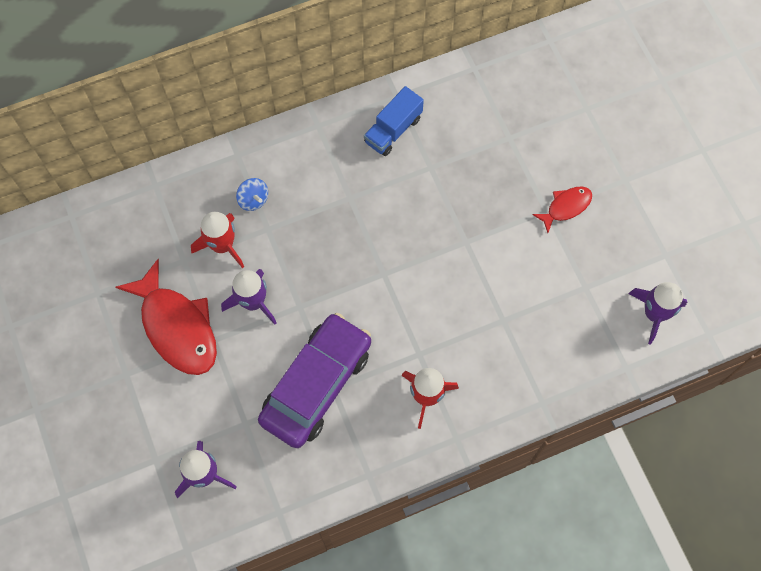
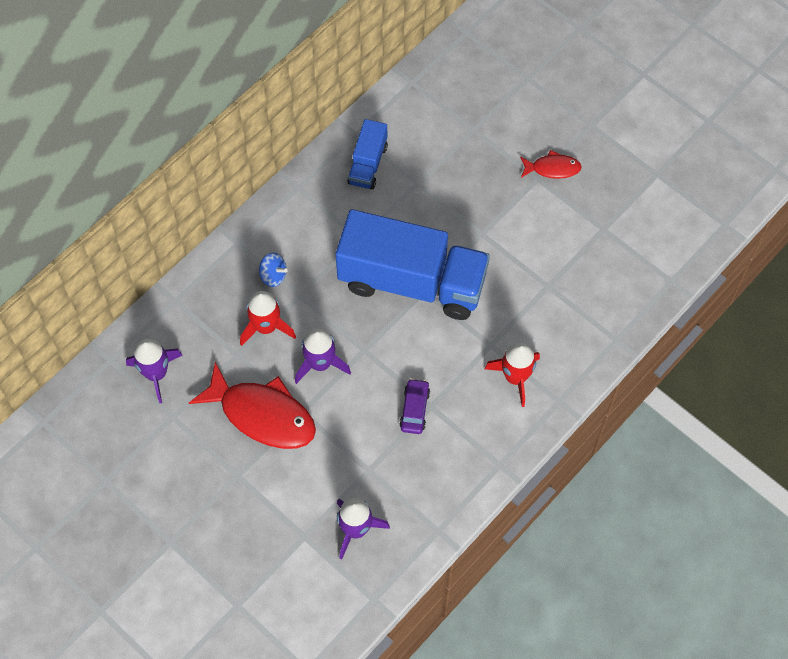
camera: 25 degrees left, 5 degrees down
purple car [258,313,371,448] -> purple car [400,378,430,434], size x0.43
red fish [532,186,592,233] -> red fish turned 60 degrees clockwise [520,150,582,179]
purple rocket [628,282,687,345] -> purple rocket moved to [126,339,183,403]
none -> blue truck [335,209,490,320]

